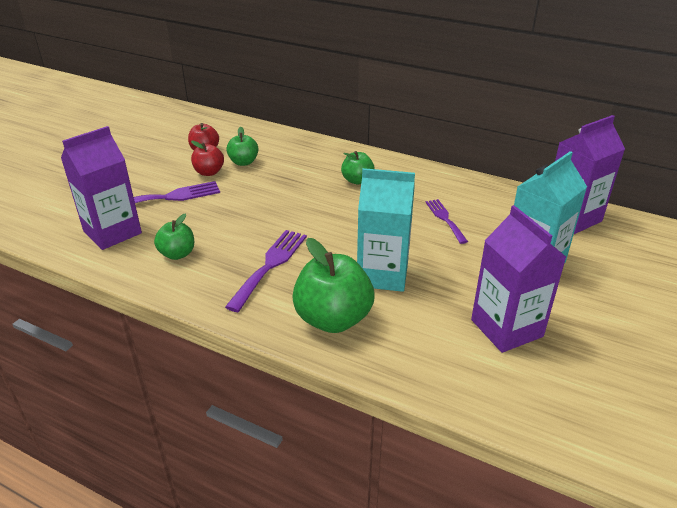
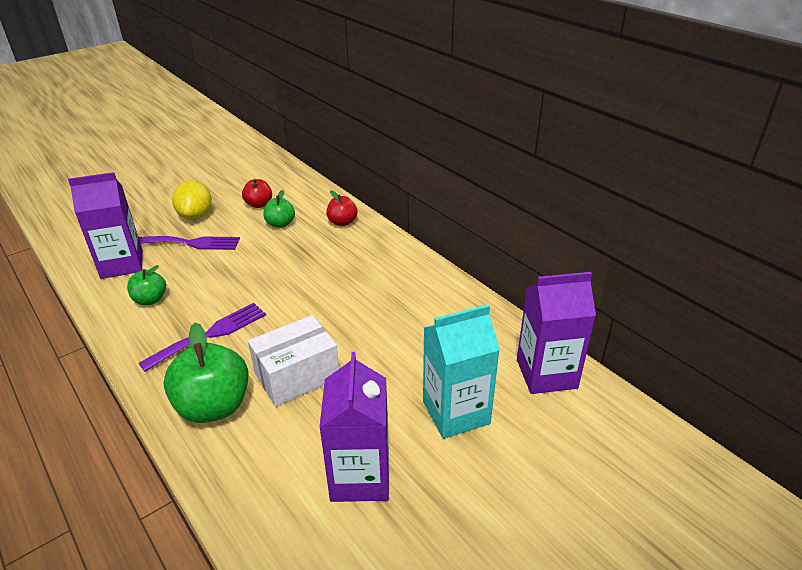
camera: 25 degrees right, 0 degrees up
red apple [191,141,224,176] -> red apple moved to [326,190,357,226]
green apple [341,151,375,184] -> none
turquoise carton [357,168,415,292] -> white box [248,315,339,407]
purple fork [425,199,468,244] -> none
none -> yellow lemon [172,180,212,220]

